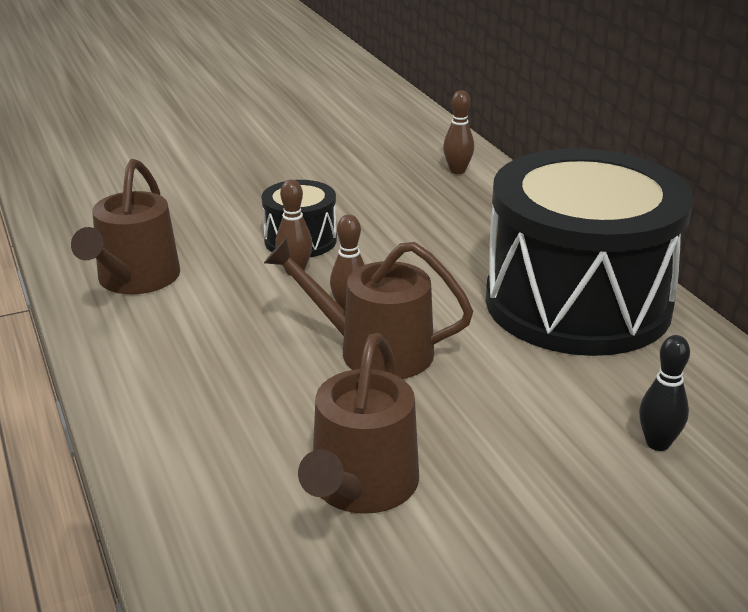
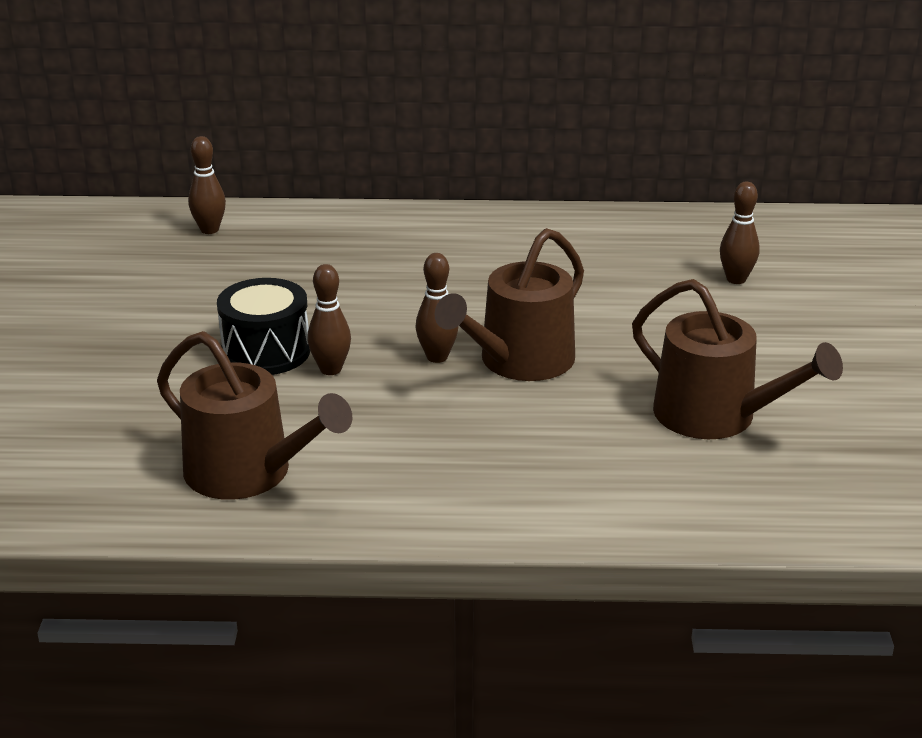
camera: 65 degrees left, 0 degrees up
black drum [486,148,694,356] -> none
black bowling pin [639,335,690,451] -> brown bowling pin [720,181,760,284]

